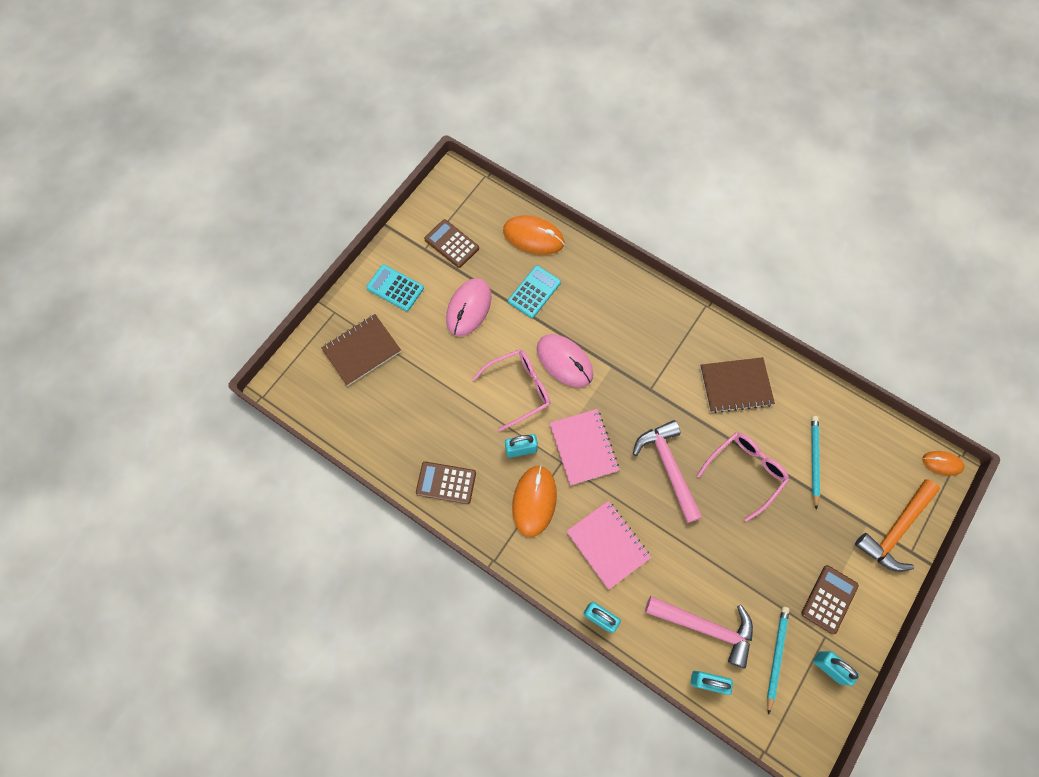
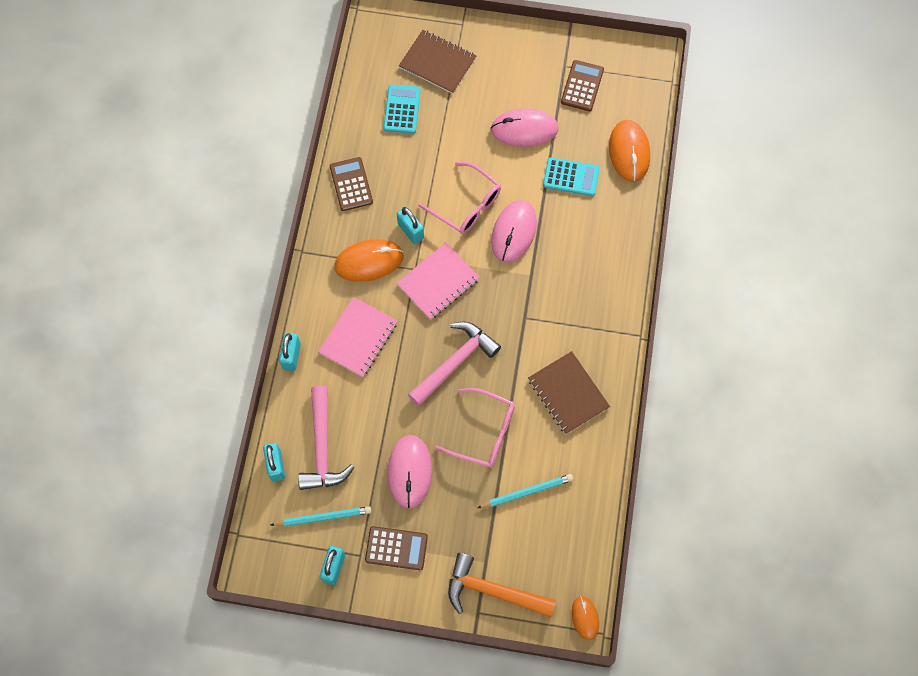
camera: 65 degrees right, 0 degrees up
turquoise calculator [366,265,424,311] -> turquoise calculator moved to [383,85,421,134]
none -> pink mouse [388,435,432,508]

